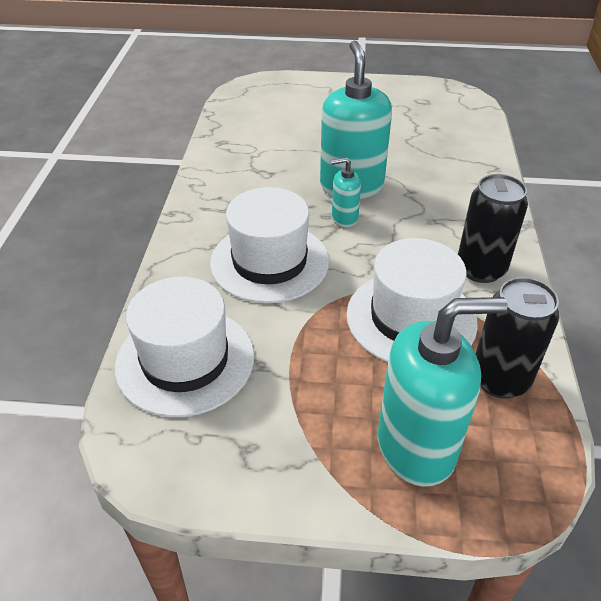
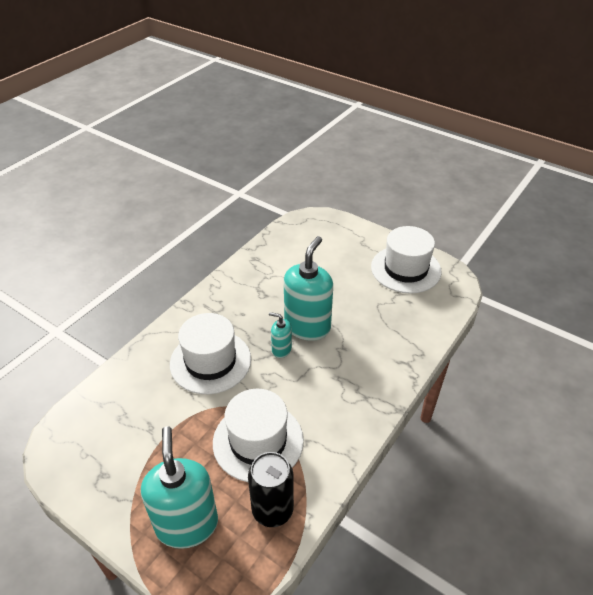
camera: 30 degrees right, 0 degrees up
white hat [115,277,254,417] -> white hat moved to [371,226,442,294]
turquoise soap dispenser [378,297,507,487] -> turquoise soap dispenser turned 120 degrees counterclockwise [141,426,218,549]
black can [458,174,528,283] -> none

